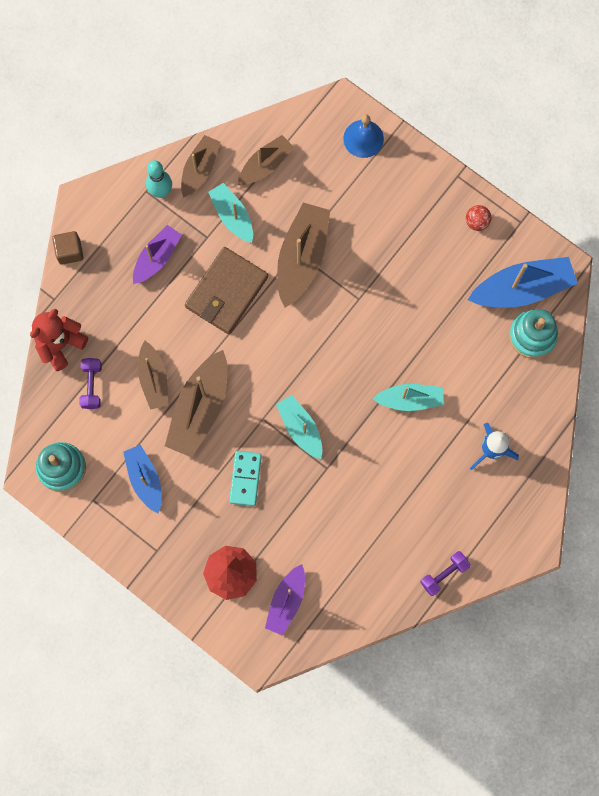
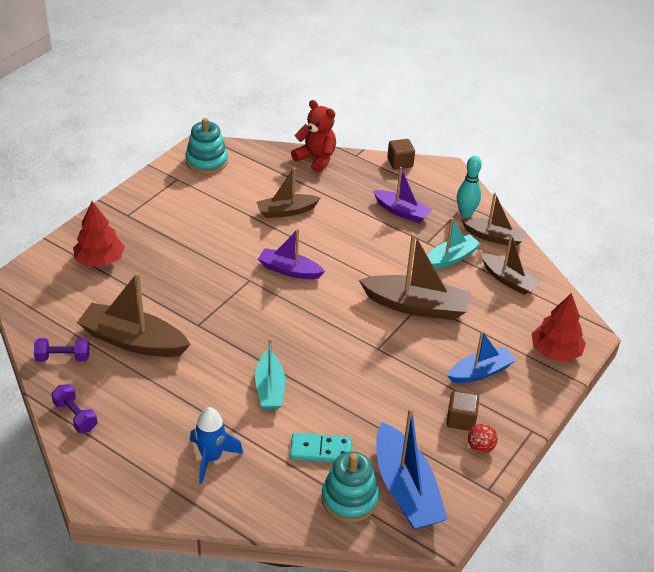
camera: 85 degrees right, 35 degrees down
purple dumbbell [79,358,102,409] -> purple dumbbell moved to [34,338,89,362]
blue boat [123,445,162,513] -> blue boat moved to [447,331,516,383]
brown boat [165,350,228,457] -> brown boat moved to [77,272,191,357]
brown wallet [185,247,268,334] -> none
turquoise domino [229,451,262,506] -> turquoise domino moved to [290,433,352,463]
purple boat [265,564,305,636] -> purple boat moved to [258,229,325,279]
turquoise boat [276,395,322,459] -> none
blue bell [343,114,384,158] -> red tree [532,293,586,362]
none -> brown cube [447,391,479,431]

